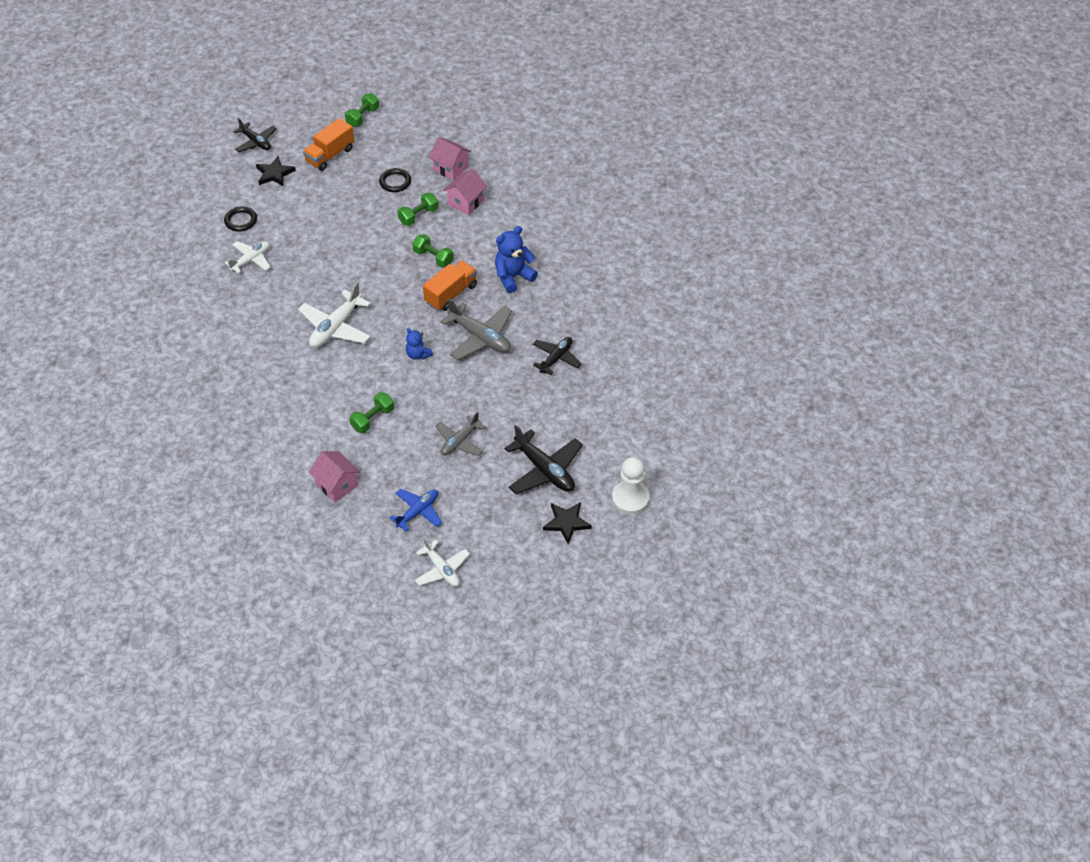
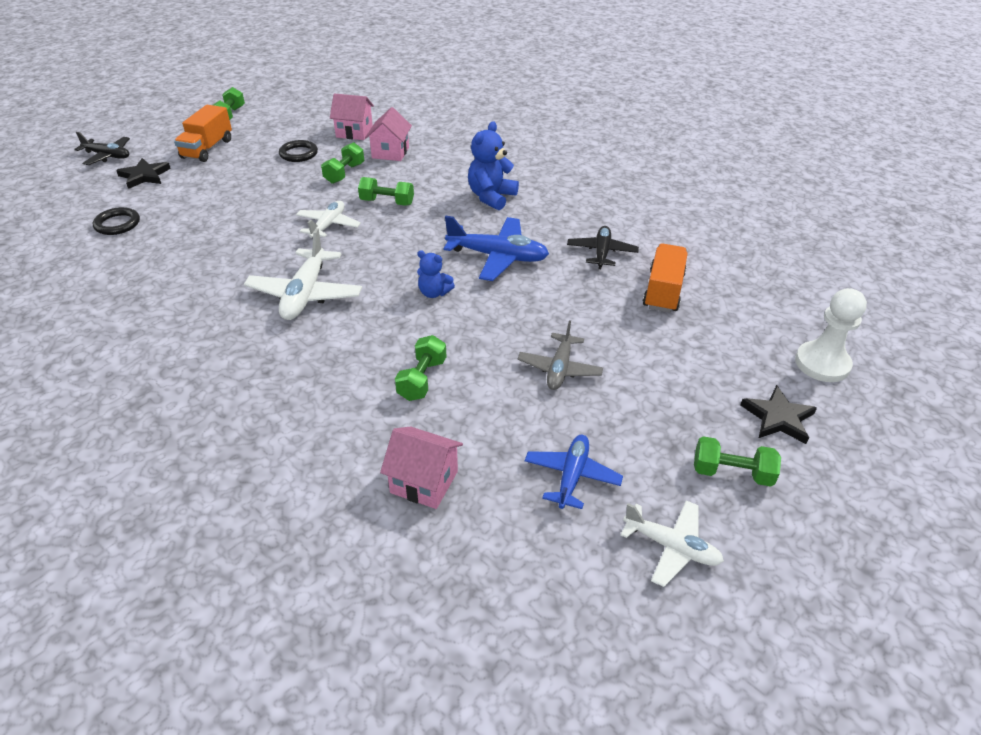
camera: 25 degrees left, 10 degrees down
white plane [225,241,271,274] -> white plane moved to [296,201,361,238]
orange truck [423,261,477,311] -> orange truck moved to [643,243,688,313]
grey plane [440,298,512,360] -> blue plane [444,216,549,281]
black plane [504,425,583,494] -> none
none -> green dumbbell [694,436,781,487]

